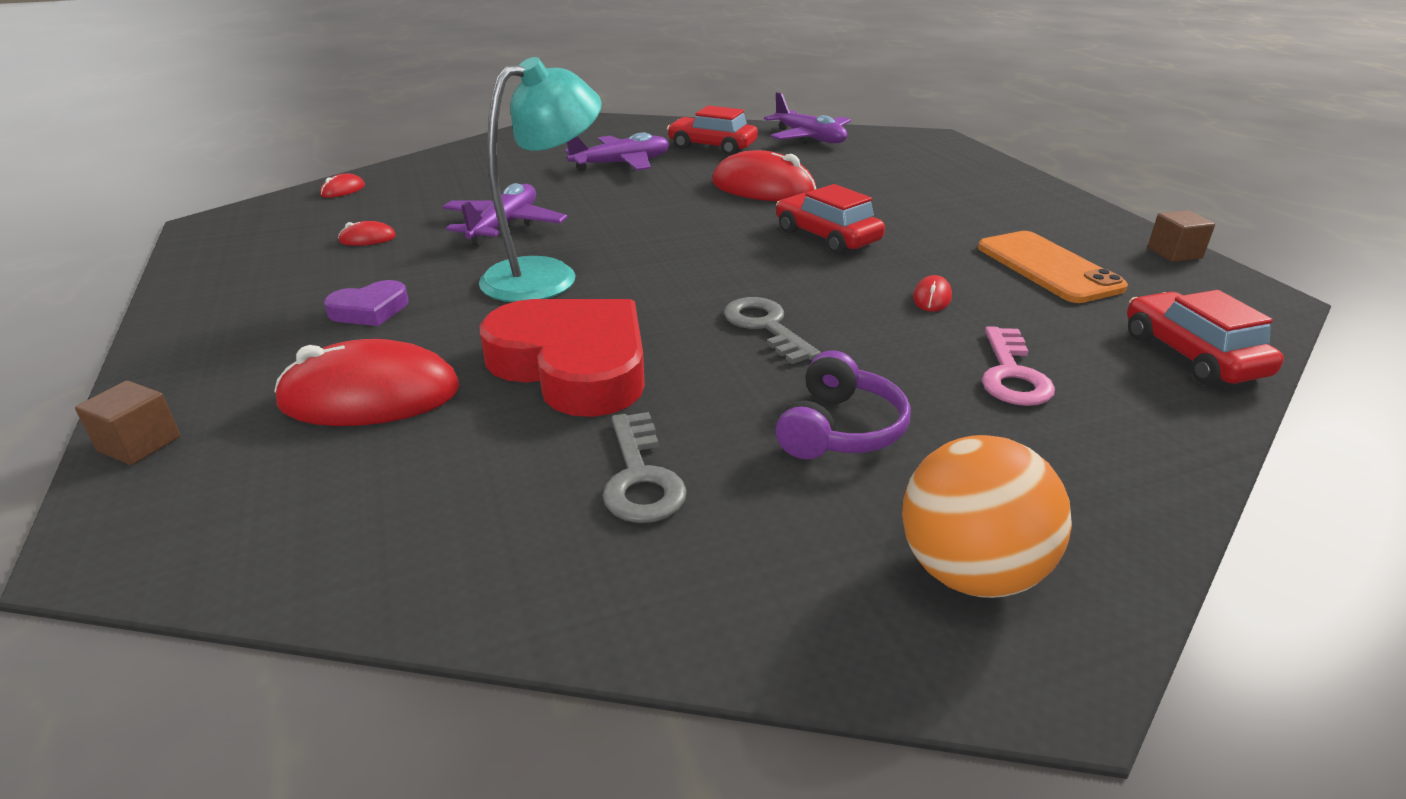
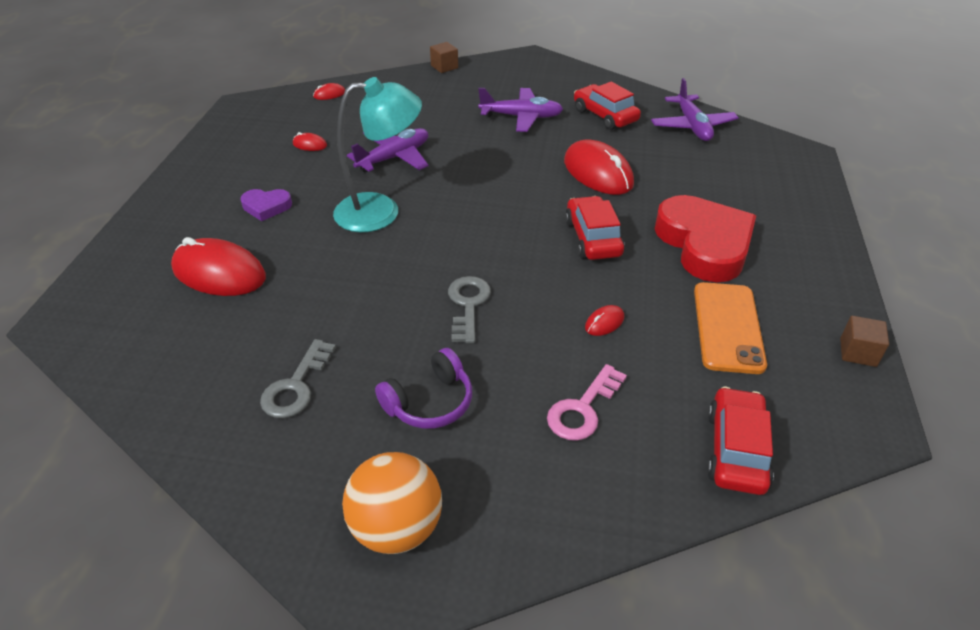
camera: 30 degrees right, 10 degrees up
brown cube [75,381,180,465] -> brown cube moved to [430,42,458,73]
red heart [480,299,645,417] -> red heart moved to [655,195,756,282]

